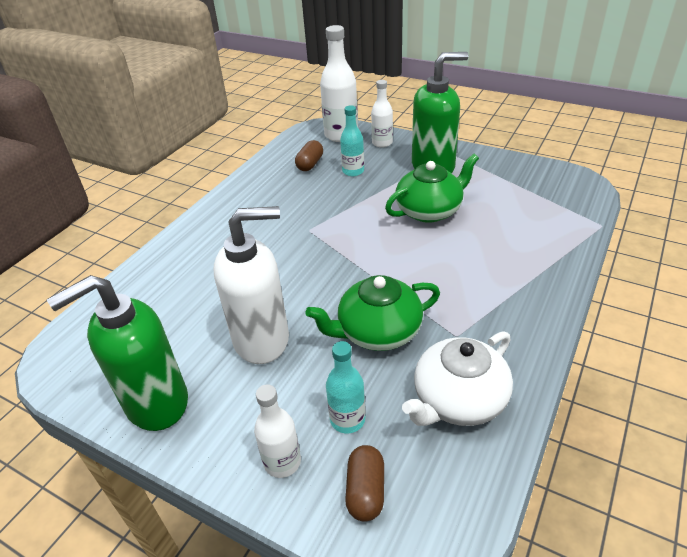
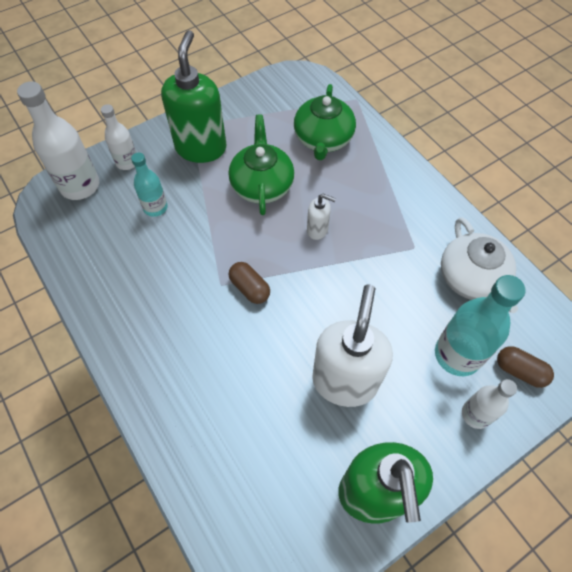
camera: 65 degrees left, 20 degrees up
brown capsule [295,140,323,171] -> brown capsule moved to [229,262,270,304]
green teapot [306,275,440,351] -> green teapot moved to [294,84,356,160]
turquoise bottle [326,341,365,433] -> turquoise bottle [435,275,526,376], size x1.68
none -> white soap dispenser [307,194,336,240]

